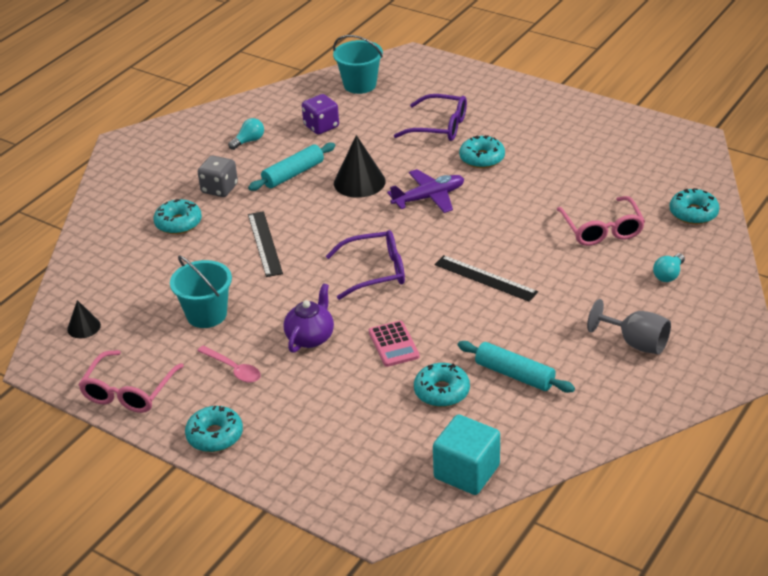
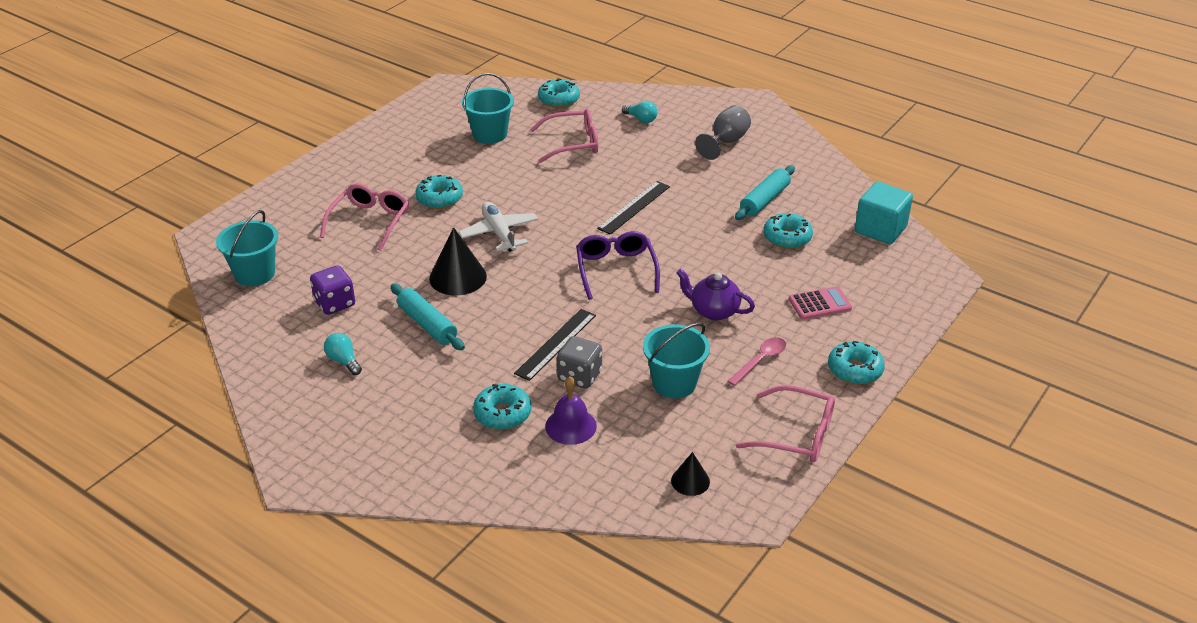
camera: 90 degrees left, 0 degrees up
grey dice [198,156,238,197] -> grey dice moved to [557,336,602,389]
black ruler [248,211,283,277] -> black ruler turned 45 degrees counterclockwise [514,309,596,381]
pink calculator [369,321,420,367] -> pink calculator moved to [788,286,852,320]
purple plane [387,169,464,213] -> white plane [458,202,538,252]
purple glasses [394,94,467,141] -> pink glasses [320,183,409,251]
none -> turquoise bucket [462,73,514,144]
none -> purple bell [545,377,597,445]

